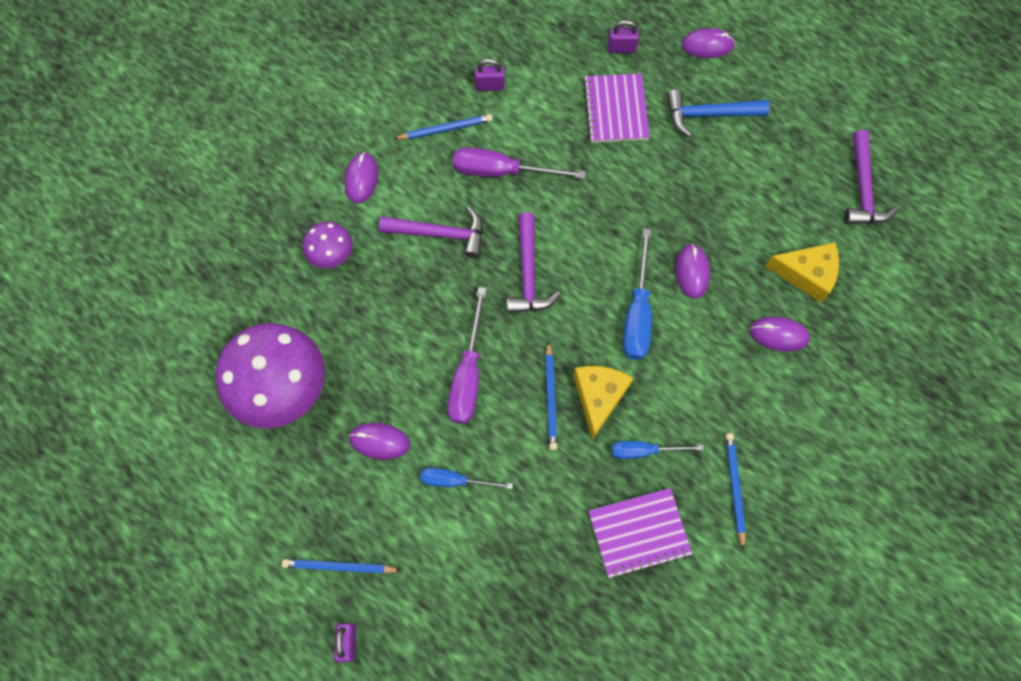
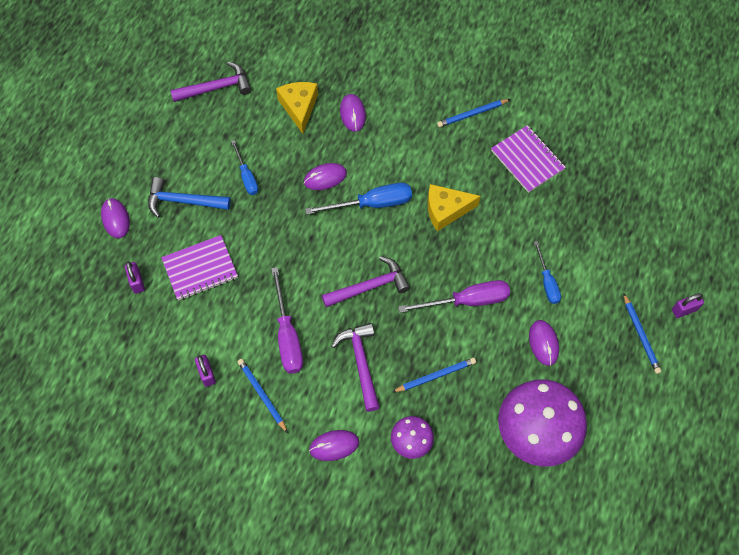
camera: 110 degrees left, 5 degrees down
blue pencil [545,341,558,450] -> blue pencil moved to [393,358,476,392]
blue screwdriver [612,441,704,459] -> blue screwdriver moved to [231,140,258,195]
blue hammer [667,90,770,137] -> blue hammer turned 120 degrees clockwise [148,177,231,218]

